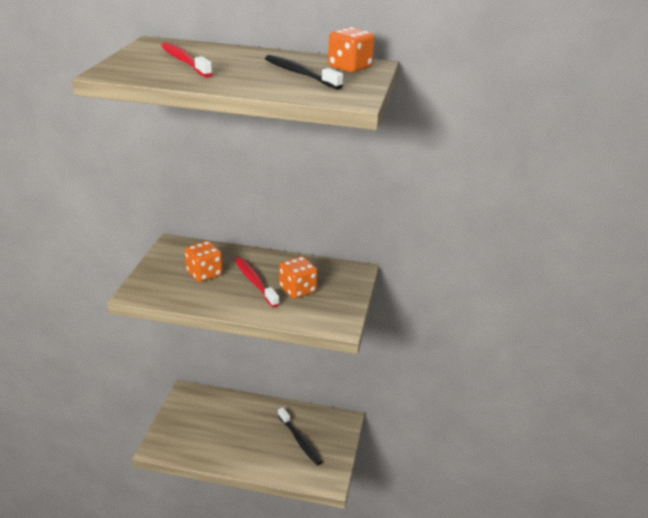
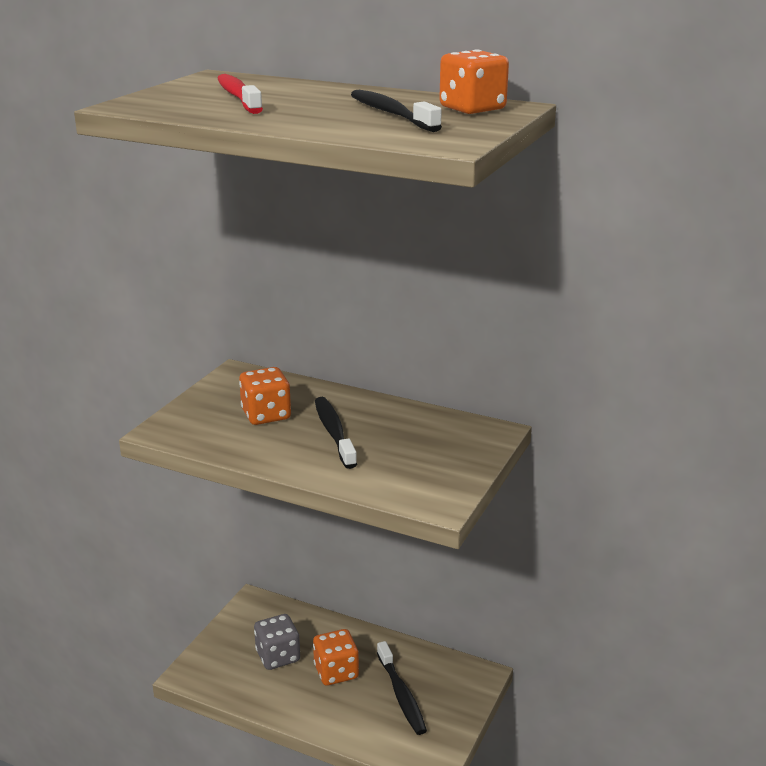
camera: 15 degrees right, 5 degrees down
red toothbrush [235,257,279,307] -> black toothbrush [315,397,357,469]
orange dice [279,256,318,299] -> orange dice moved to [313,629,359,686]
none -> grey dice [254,614,300,670]

